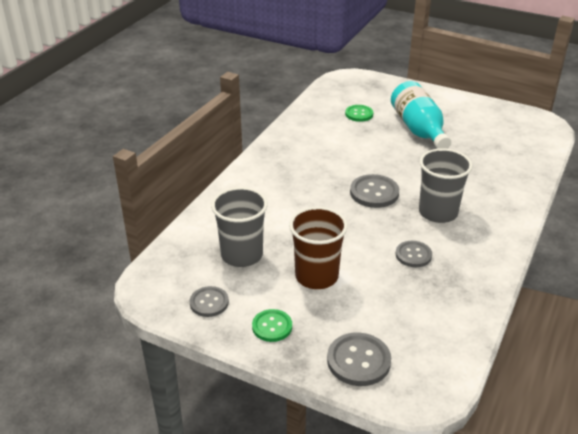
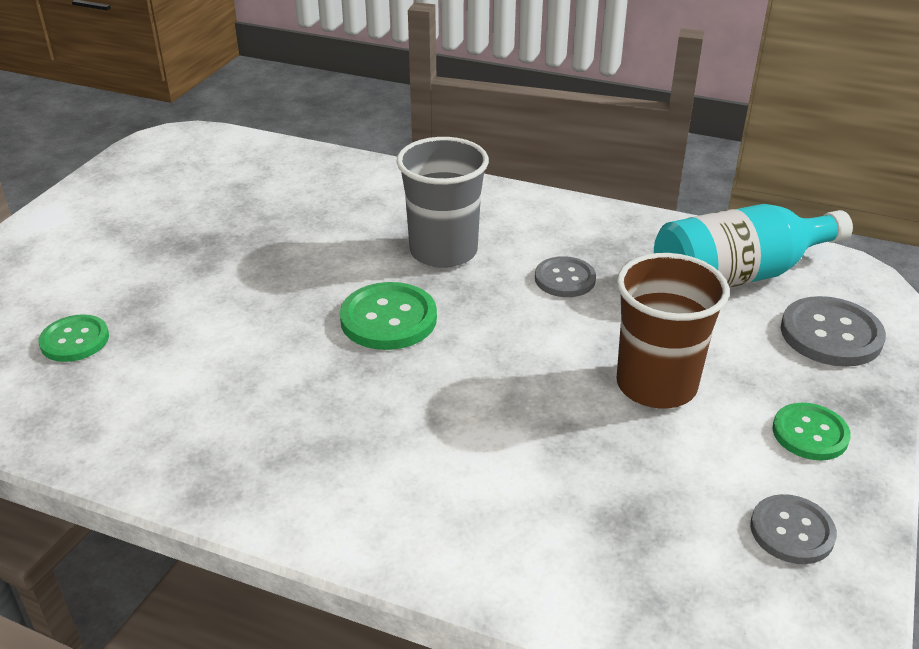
camera: 95 degrees left, 0 degrees up
grey cup [211,187,268,267] -> none
grey button [350,174,399,208] -> green button [340,282,437,350]
turquoise bottle [391,81,451,149] -> turquoise bottle moved to [654,204,853,288]

